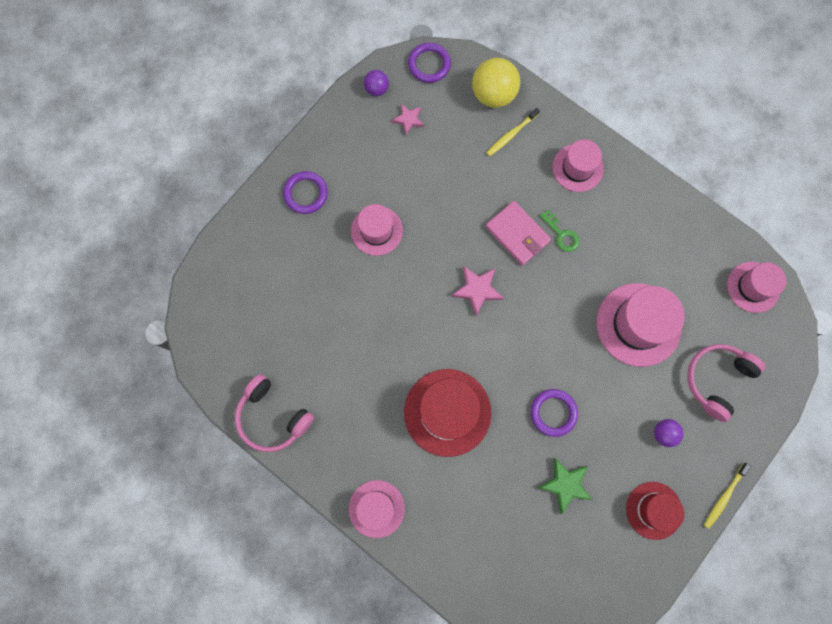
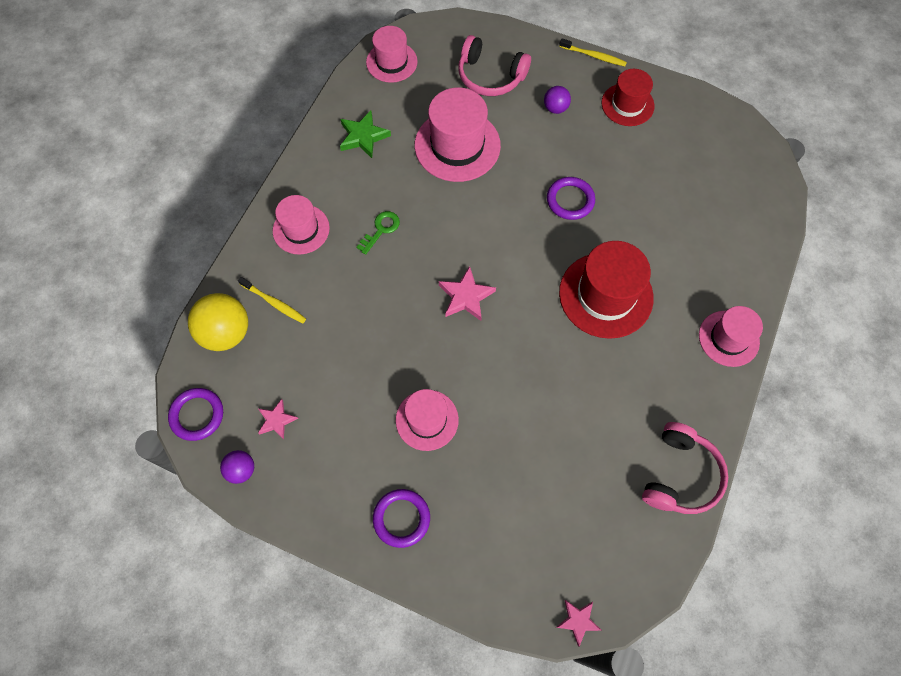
camera: 105 degrees left, 10 degrees down
pink wallet [486,201,551,266] -> none
green star [537,458,592,514] -> green star moved to [340,110,391,158]
none -> pink star [556,600,602,647]

